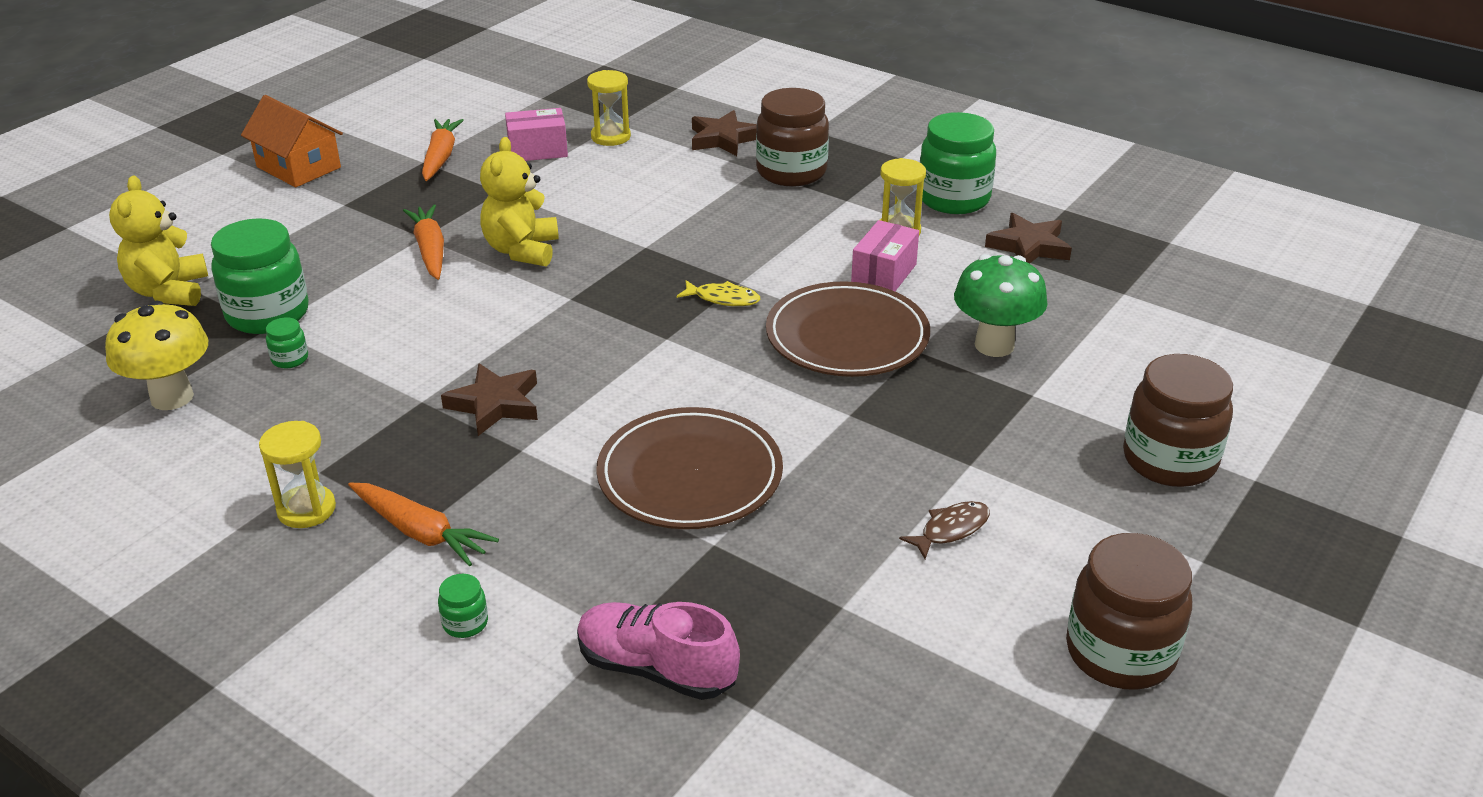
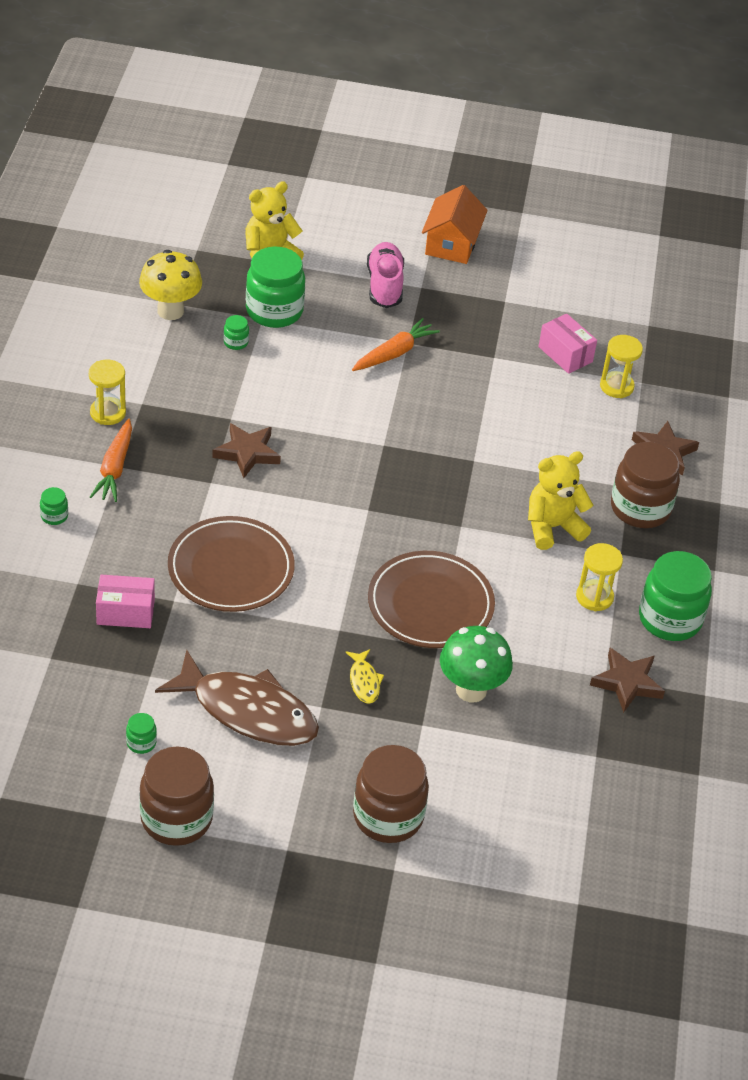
camera: 60 degrees right, 10 degrees up
orange carrot [422,119,464,181] -> none
yellow teddy bear [480,137,559,267] -> yellow teddy bear moved to [528,451,593,550]
pink shoe [577,602,740,700] -> pink shoe moved to [367,242,404,308]
yellow fish [677,280,760,306] -> yellow fish moved to [345,649,384,704]
pink box [851,220,919,291] -> pink box moved to [96,575,155,628]
brown fish [899,501,990,559] -> brown fish [155,650,319,746], size x2.38
none -> green jar [126,713,157,754]

